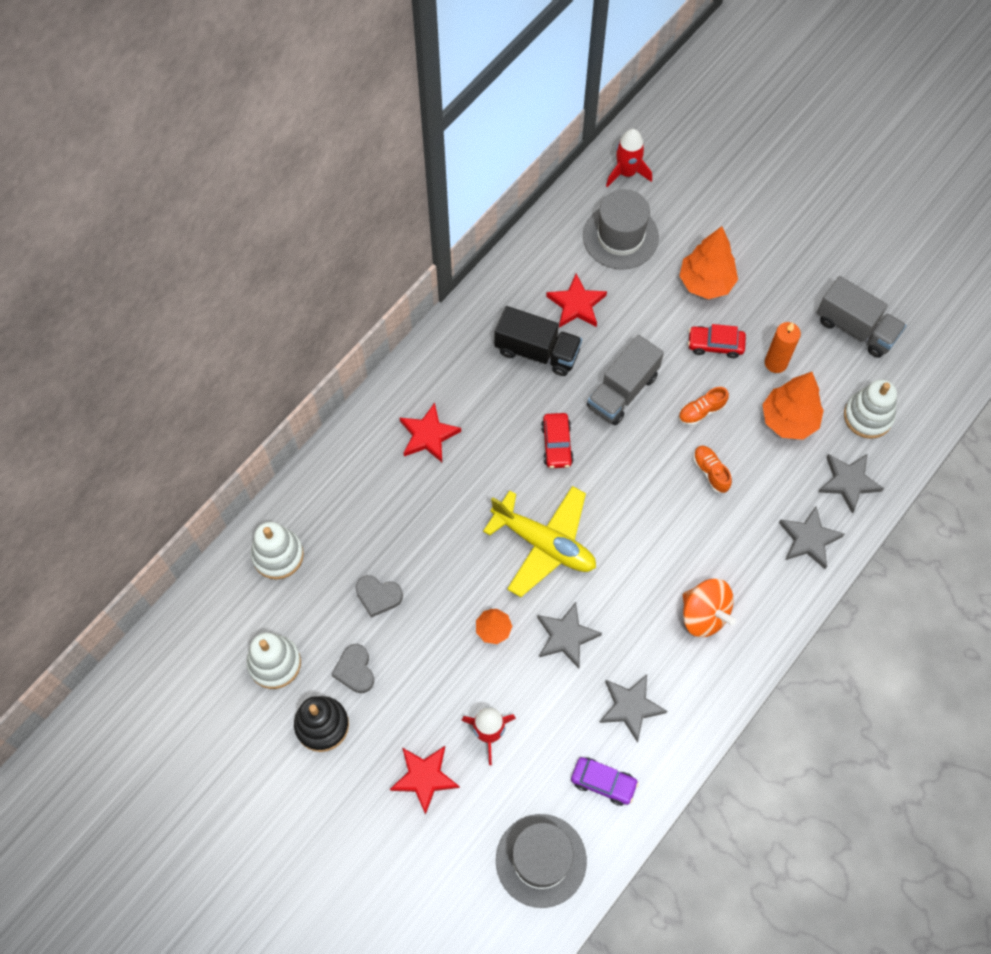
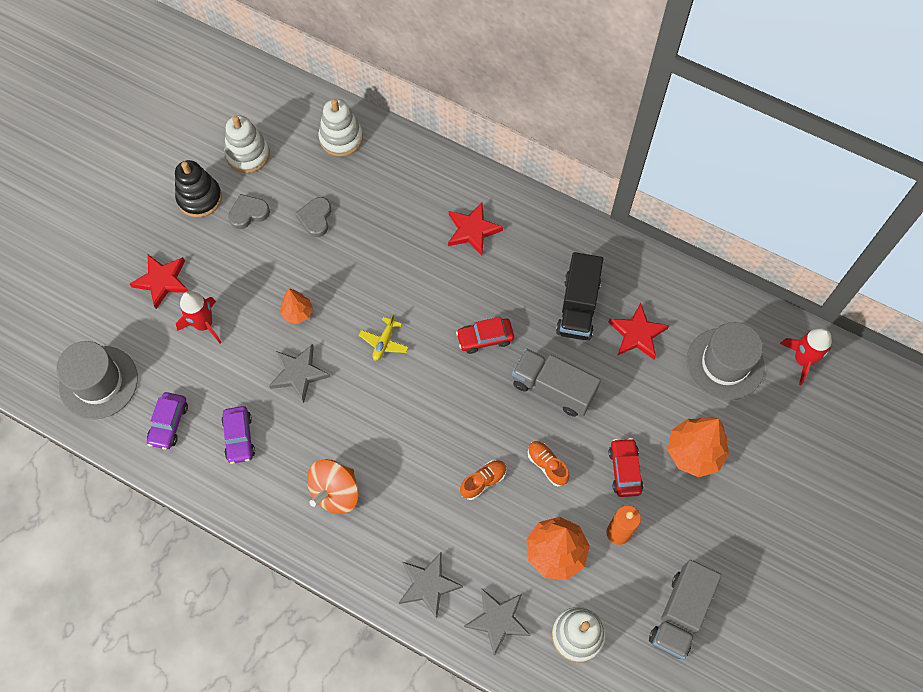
camera: 80 degrees right, 0 degrees up
yellow plane [483,486,596,597] -> yellow plane [359,314,409,361], size x0.44
grey star [599,674,667,742] -> purple car [221,406,255,464]

